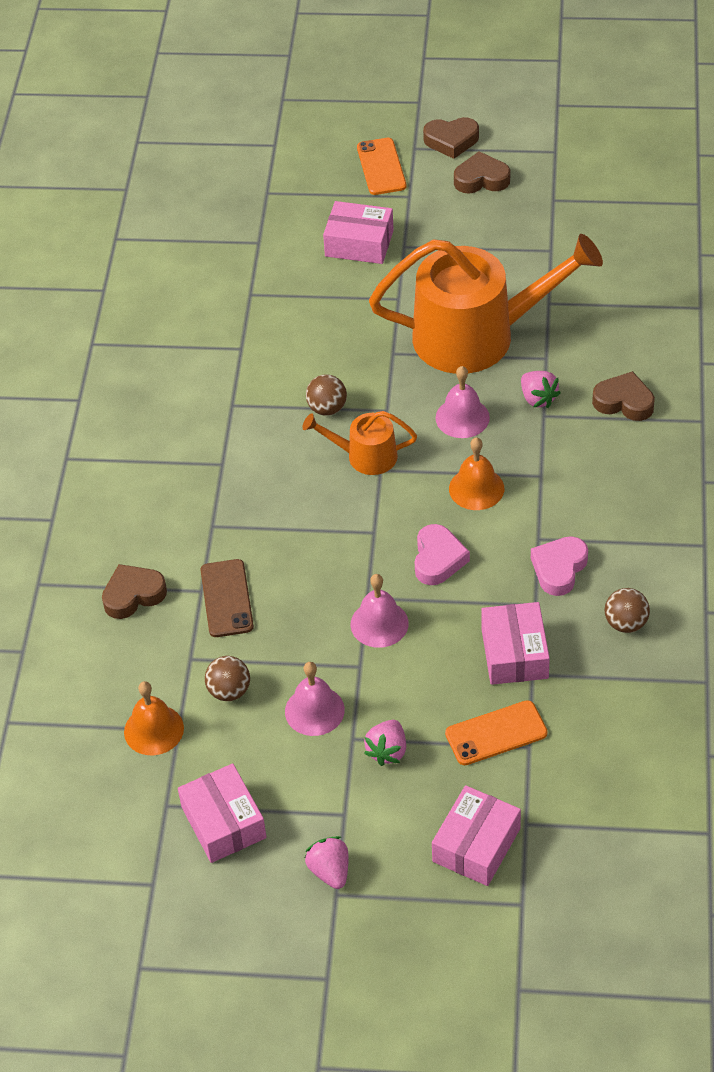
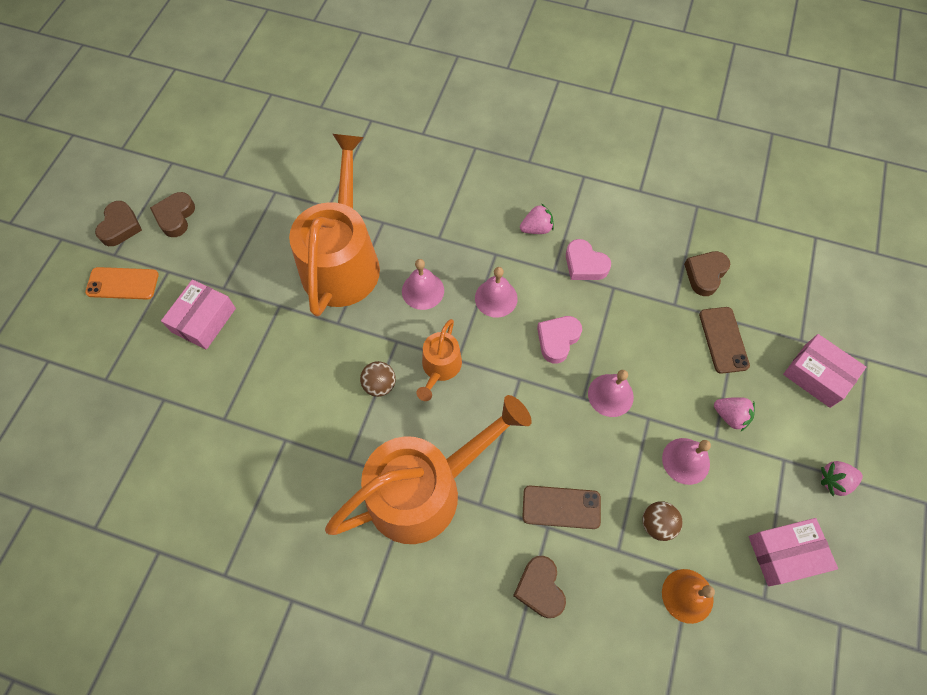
camera: 80 degrees left, 15 degrees up
pink heart [415,524,470,585] -> pink heart turned 75 degrees counterclockwise [537,316,582,364]
orange phone [445,700,548,765] -> brown phone [699,307,750,374]
orange bell [449,437,504,510] -> pink bell [475,267,518,318]
pink box [481,602,550,685] -> none
pink strawberry [521,371,561,408] -> pink strawberry moved to [520,203,554,234]
brown heart [592,371,655,421] -> brown heart moved to [684,251,730,296]
brown ball [605,588,650,633] -> none
none -> orange watering can [325,395,532,544]

